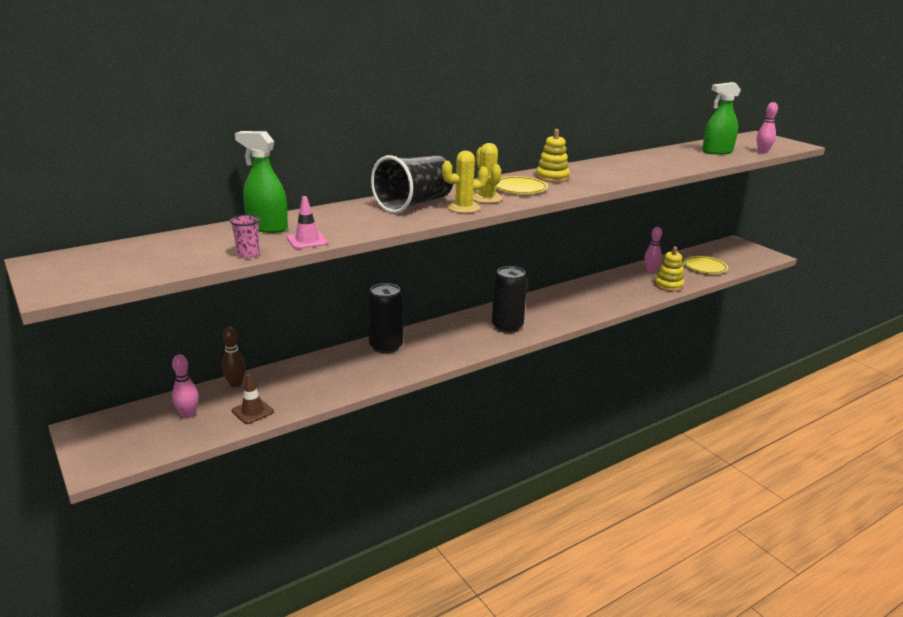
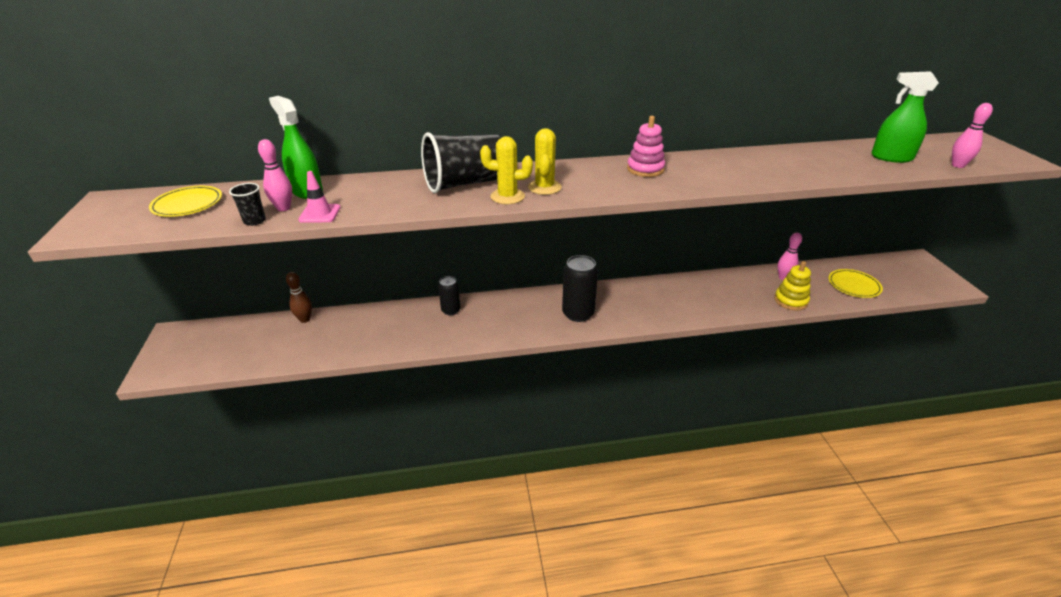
camera: 25 degrees right, 10 degrees up
pink bowling pin [172,354,199,419] -> pink bowling pin moved to [258,139,292,211]
pink cup [230,215,260,258] -> black cup [229,183,266,226]
brown traffic cone [232,374,274,424] -> none
black can [368,283,403,354] -> black can [438,276,460,315], size x0.60
yellow plate [496,176,548,194] -> yellow plate moved to [149,186,222,217]
yellow stacking toy [536,129,570,183] -> pink stacking toy [627,116,665,177]

